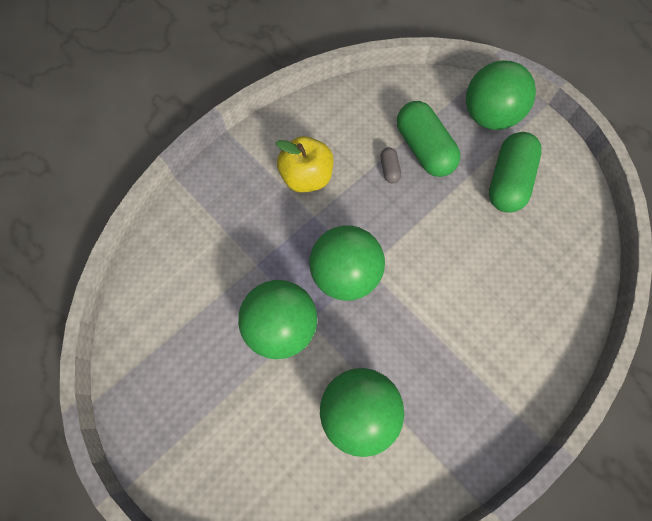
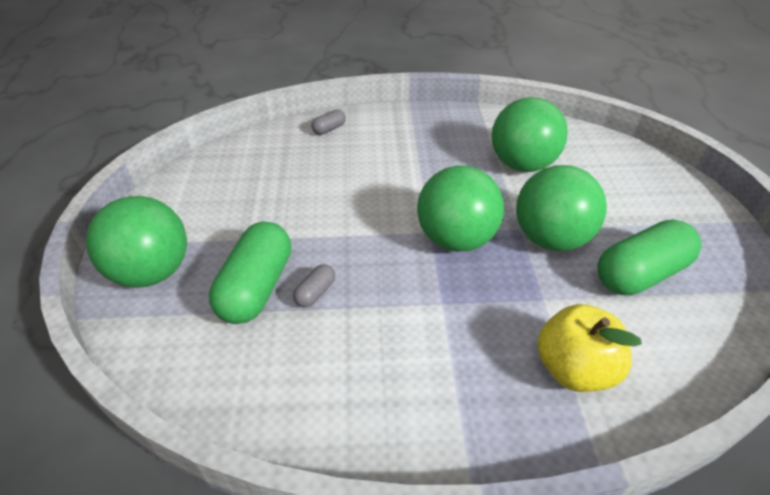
camera: 140 degrees left, 25 degrees down
yellow apple [276,136,333,193] -> yellow apple moved to [537,304,642,392]
green capsule [489,132,542,213] -> green capsule moved to [597,219,701,295]
none -> grey capsule [311,109,346,135]

